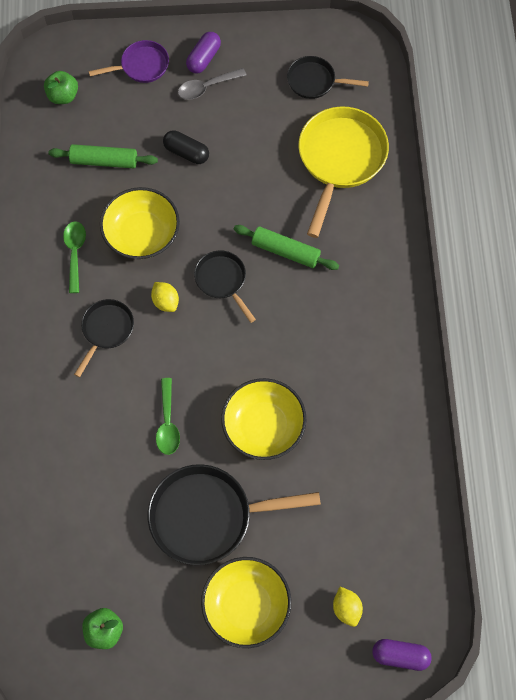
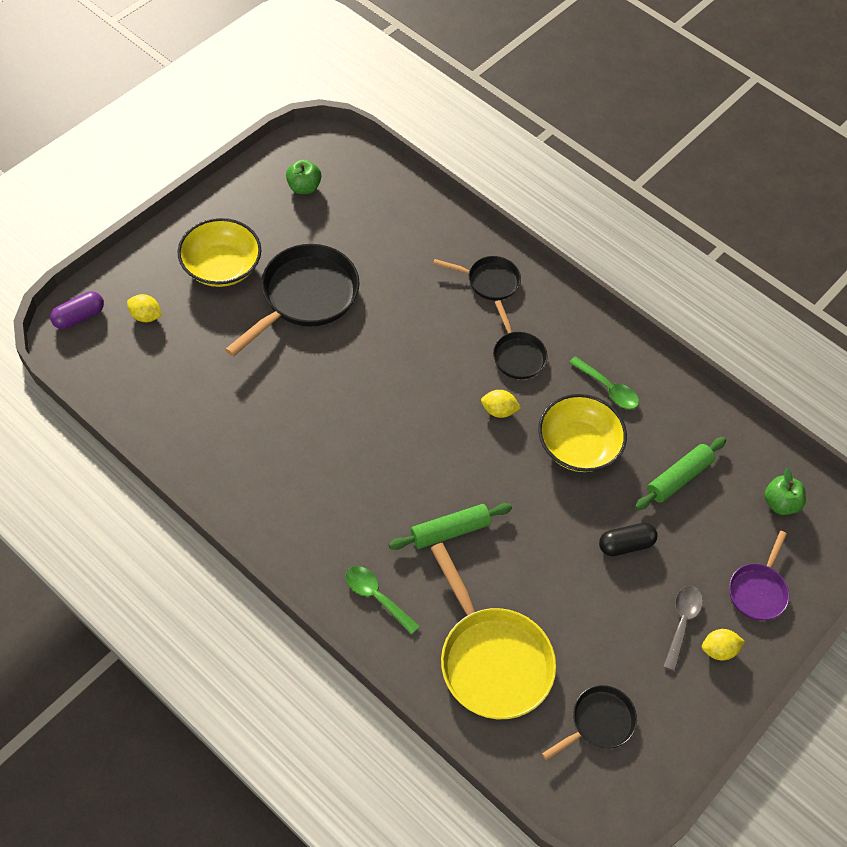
camera: 130 degrees right, 10 degrees down
green spoon [156,378,180,455] -> green spoon moved to [345,566,419,635]
purple capsule [186,32,221,73] -> yellow lemon [702,629,745,661]
black pan [194,250,256,323] -> black pan moved to [433,256,521,301]
yellow bowl [221,378,307,460] -> none

